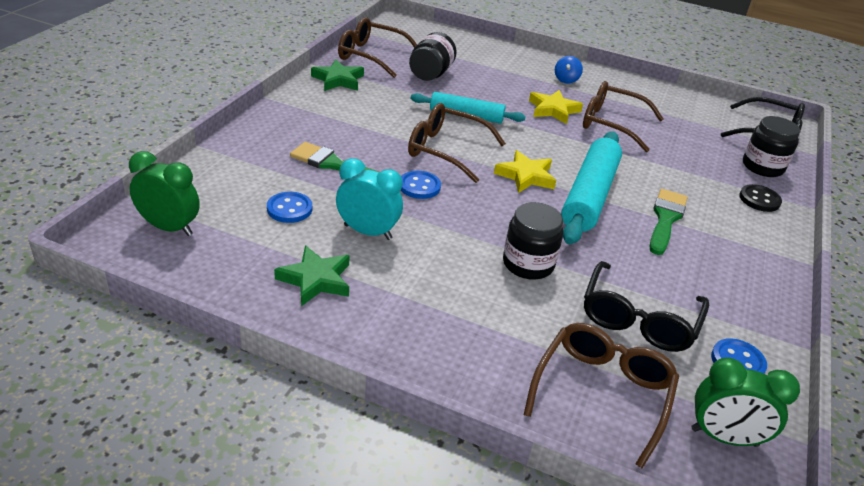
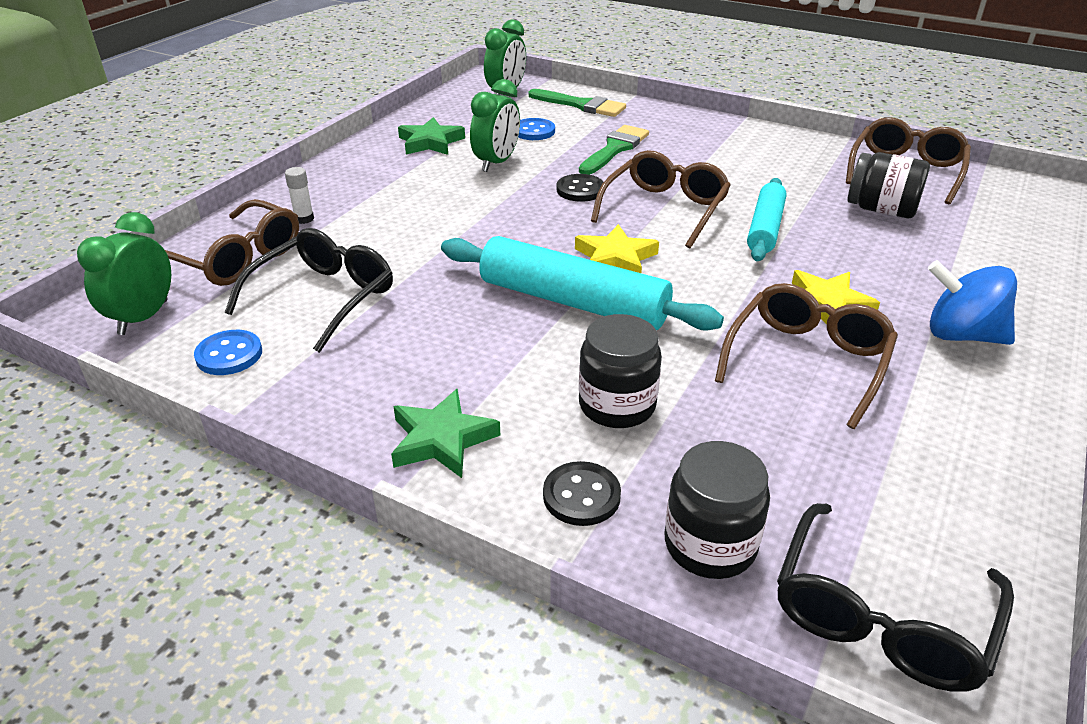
camera: 100 degrees right, 0 degrees up
green star [311,60,364,91] -> green star moved to [391,388,500,478]
turquoise clock [336,158,403,240] -> green clock [470,79,520,172]
blue button [401,171,441,199] -> black button [557,174,604,202]
black jar [503,202,563,280] -> black jar moved to [579,314,662,428]
blue spinning top [555,56,583,84] -> blue spinning top [928,260,1017,345], size x1.74
black glasses [584,261,709,352] -> black glasses turned 90 degrees clockwise [225,228,393,353]
green brush [649,189,687,255] -> green brush moved to [528,89,626,117]
none -> white glue stick [285,167,314,224]

